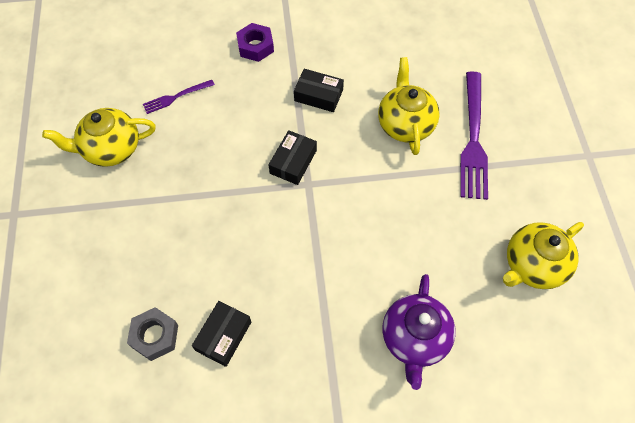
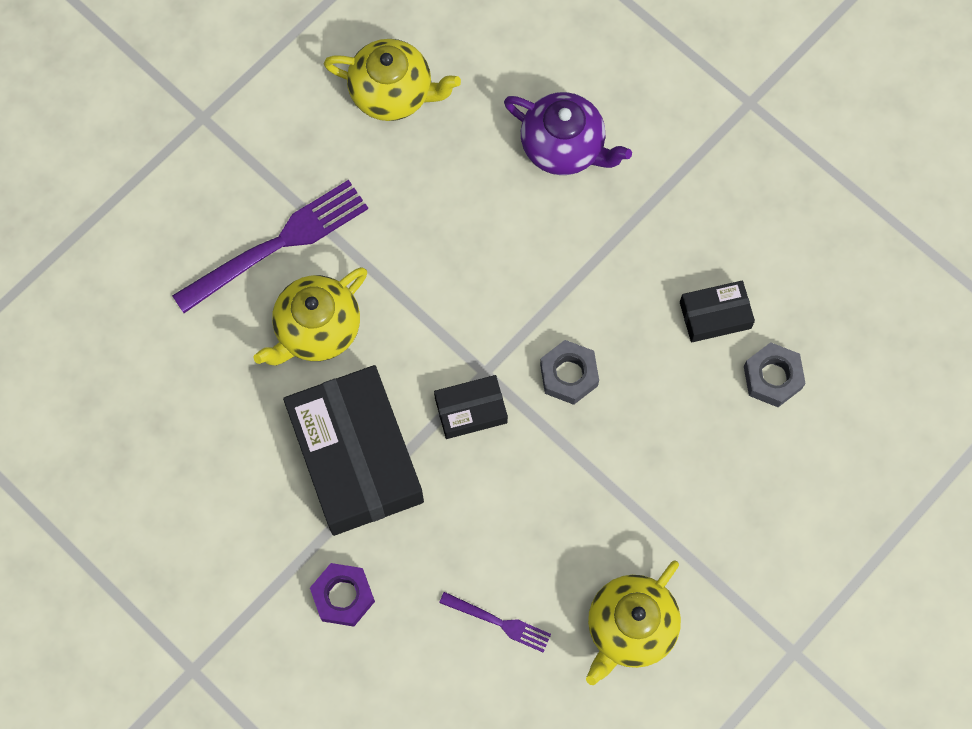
camera: 130 degrees left, 10 degrees up
yellow teapot [42,108,156,167] -> yellow teapot turned 90 degrees clockwise [586,561,681,685]
black box [294,69,344,112] -> black box [283,365,424,536], size x2.12
purple teapot [382,274,456,390] -> purple teapot turned 60 degrees clockwise [504,92,632,175]
none -> grey nut [540,340,599,405]

